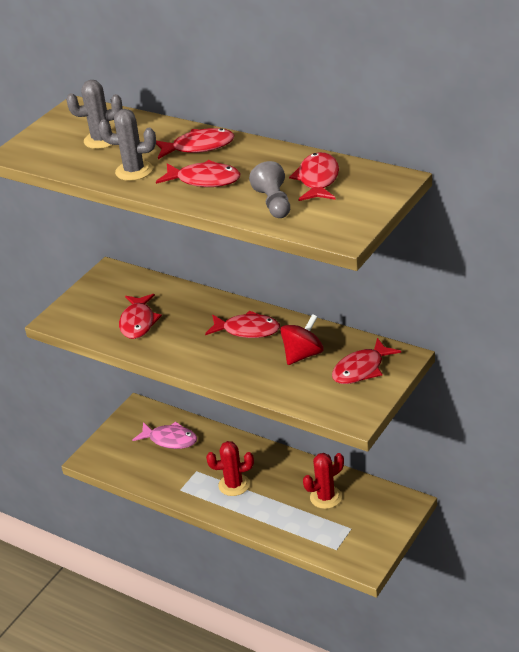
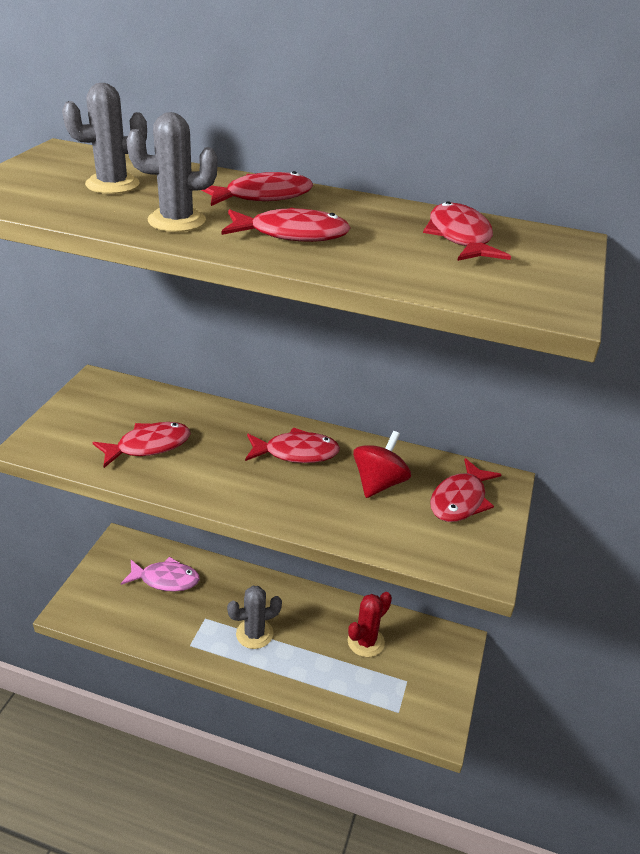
camera: 20 degrees left, 0 degrees up
red fish [119,294,162,339] -> red fish turned 105 degrees counterclockwise [92,422,191,468]
red cactus [206,441,254,496] -> grey cactus [227,586,282,649]
grey pawn [249,161,290,218] -> none

